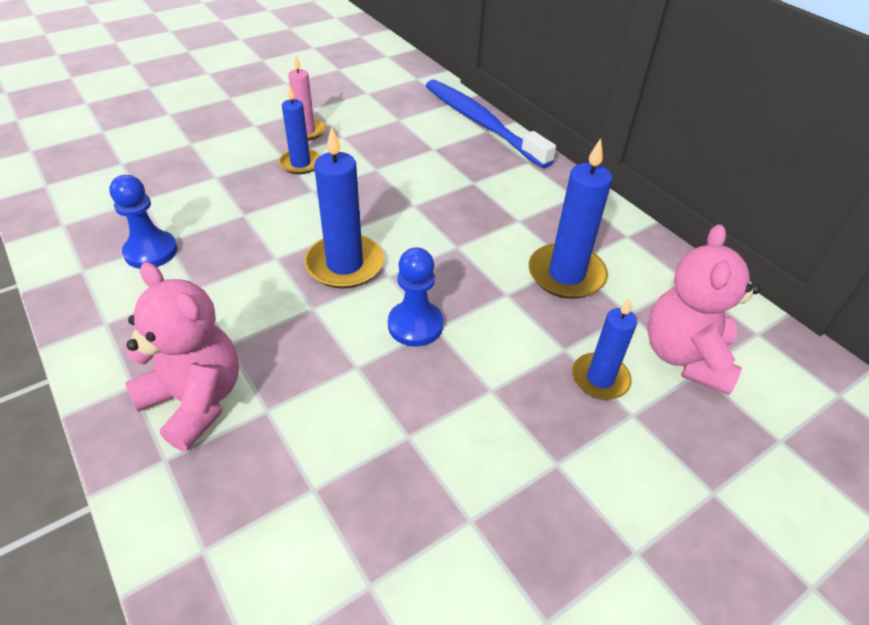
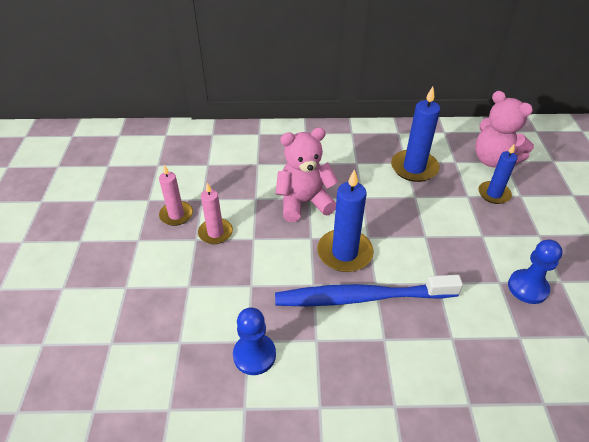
camera: 55 degrees left, 0 degrees up
pink teddy bear [125,262,239,451] -> pink teddy bear moved to [275,127,338,222]
blue candle [279,85,321,174] -> pink candle [198,183,233,244]
blue pawn [388,247,443,347] -> blue pawn moved to [508,240,563,304]
blue toothbrush [426,80,556,168] -> blue toothbrush moved to [275,275,463,306]

